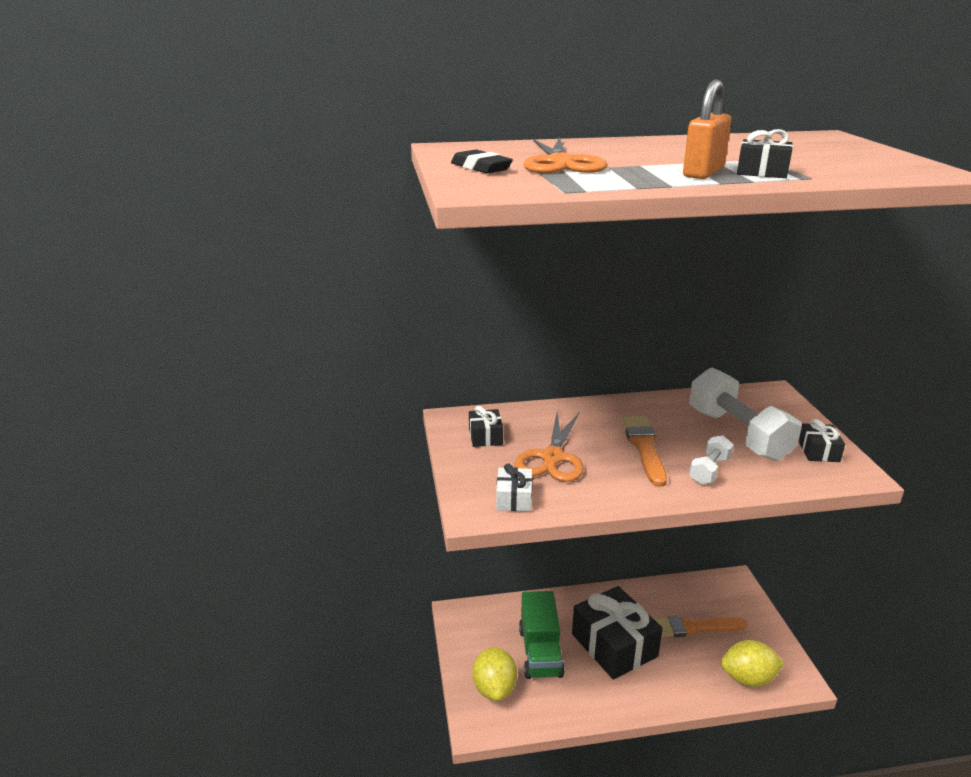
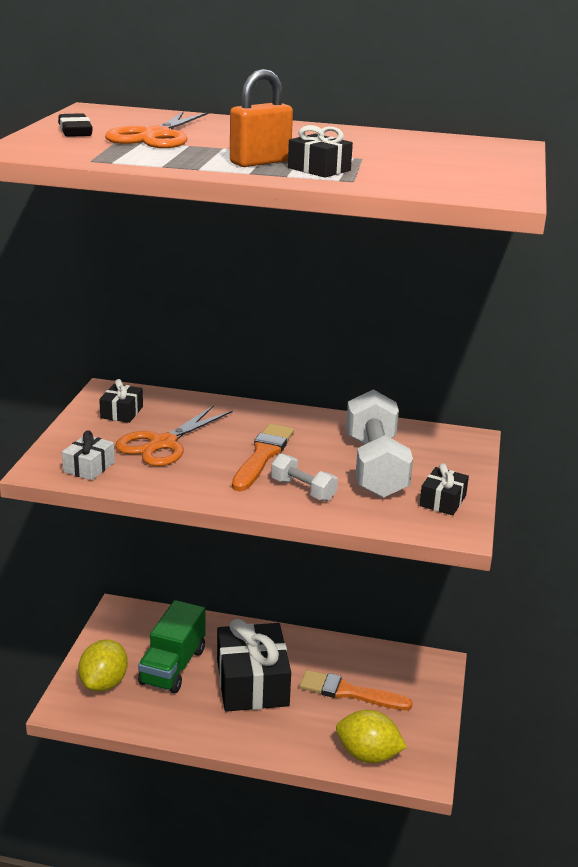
camera: 20 degrees right, 0 degrees up
white dumbbell [689,435,734,484] -> white dumbbell turned 75 degrees clockwise [271,454,338,501]

